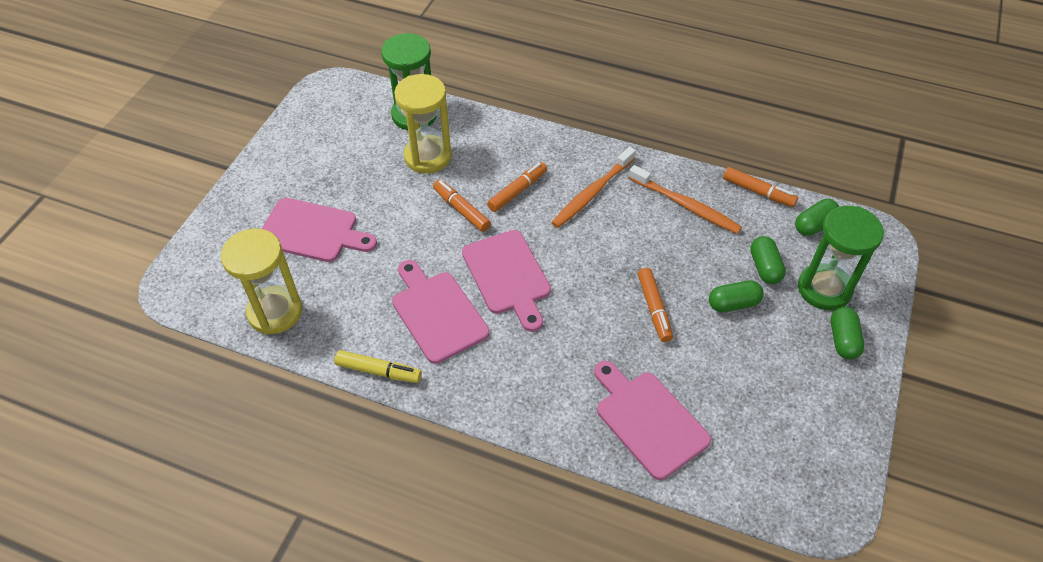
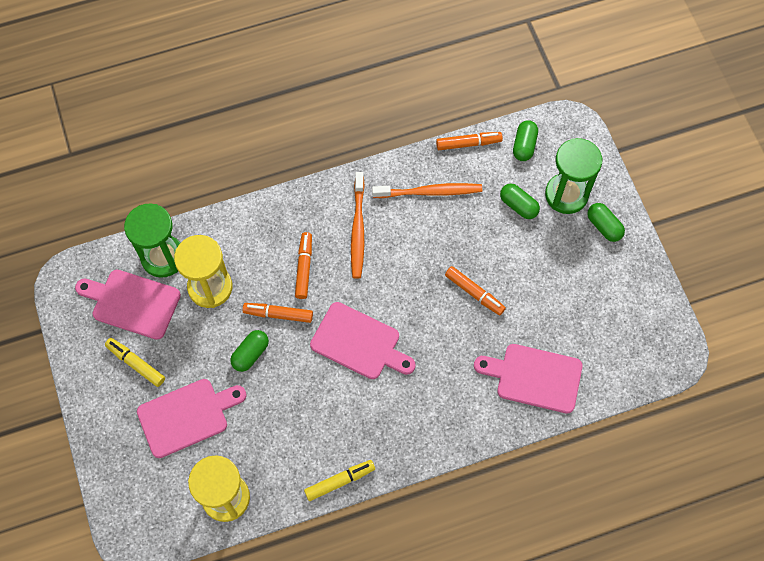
camera: 40 degrees left, 15 degrees up
pink cutting board [392,260,489,364] -> pink cutting board moved to [75,270,181,340]
green capsule [709,280,764,312] -> green capsule moved to [230,330,269,372]
none -> yellow marker [105,338,165,387]

